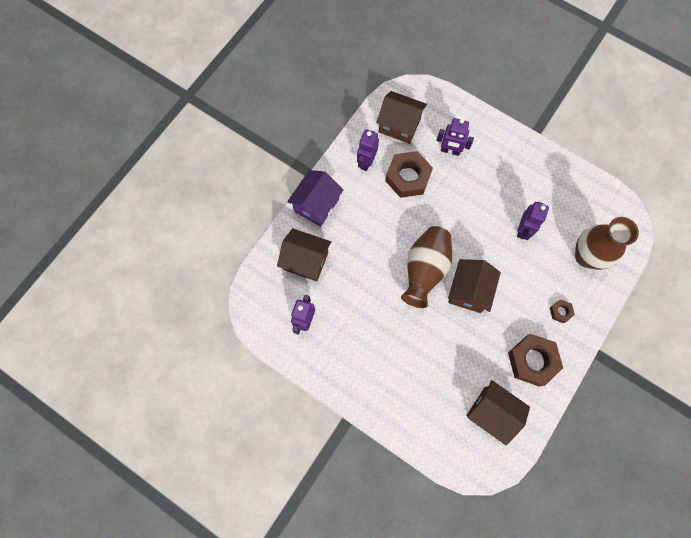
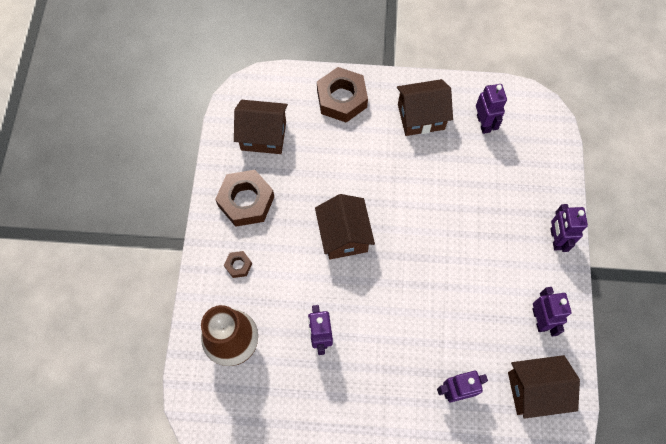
camera: 150 degrees right, 5 degrees down
brown house [277,228,331,281] -> brown house moved to [397,79,453,136]
purple house [287,170,343,227] -> purple robot [550,204,588,252]
brown nut [385,151,433,198] -> brown nut moved to [317,67,368,123]
brown vase [401,226,452,308] -> none

